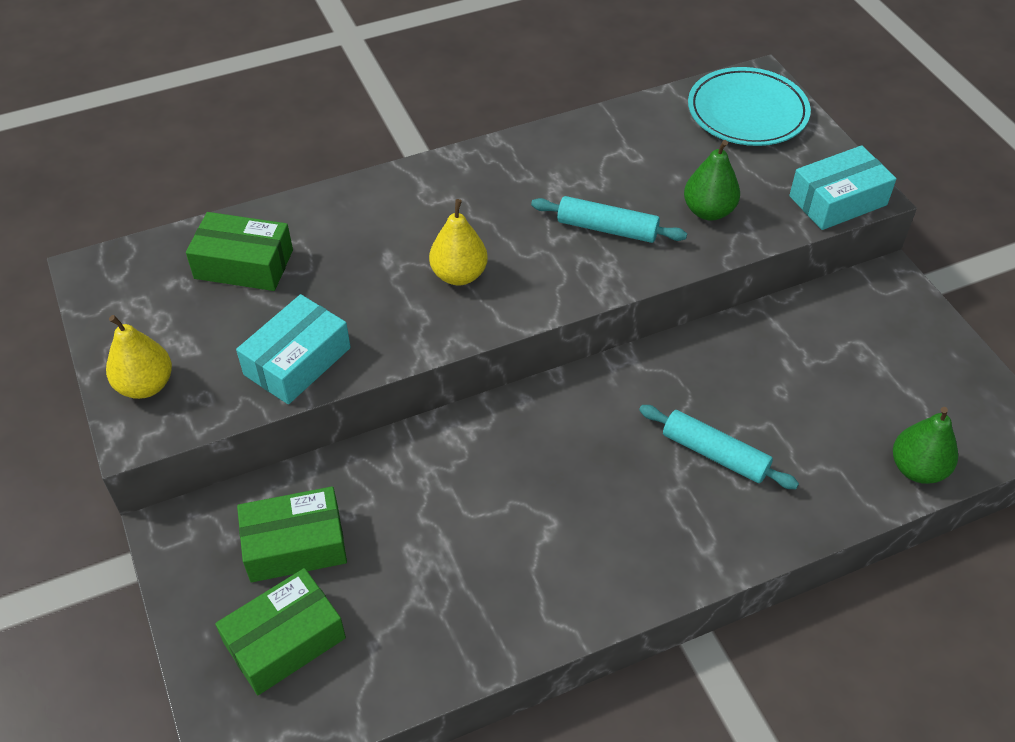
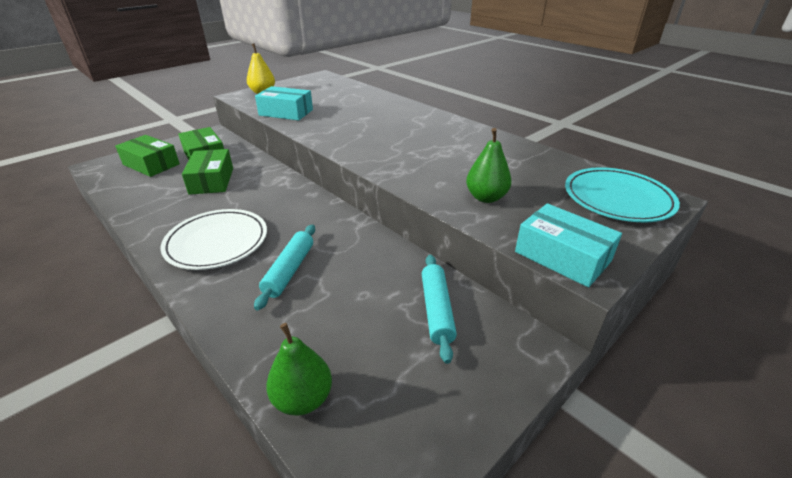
camera: 70 degrees right, 15 degrees down
green box [186,212,293,291] -> green box moved to [182,149,233,195]
yellow pear [429,199,488,285] -> none
turquoise rolling pin [531,196,687,243] -> turquoise rolling pin moved to [422,255,457,364]
none -> white plate [160,209,267,270]

